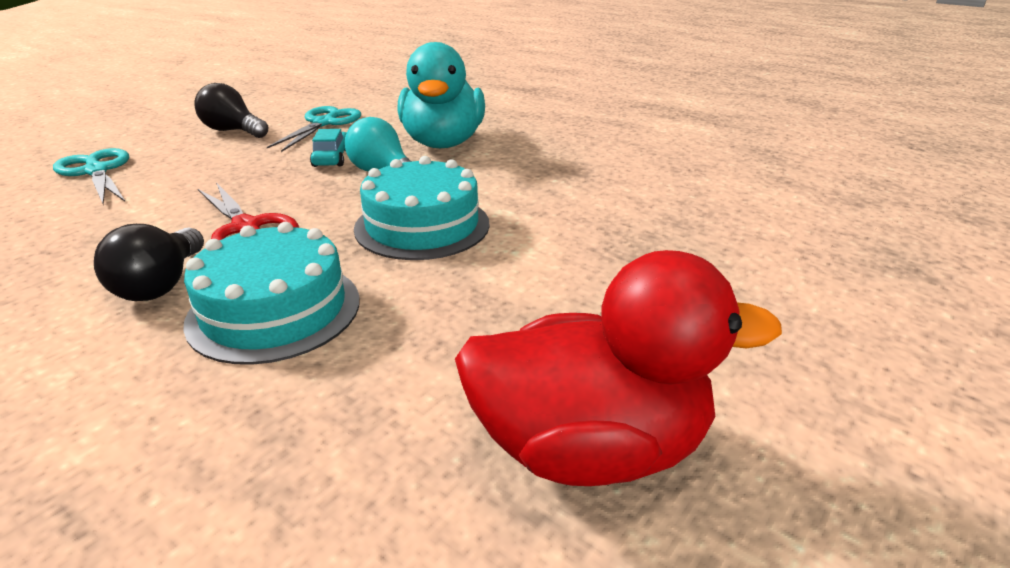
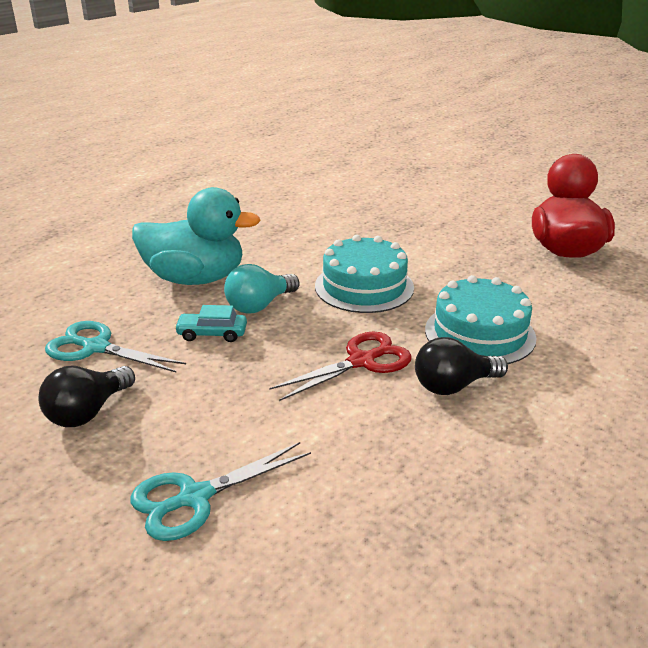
camera: 85 degrees left, 0 degrees up
black light bulb [94,224,204,301] -> black light bulb turned 150 degrees clockwise [415,337,508,395]

